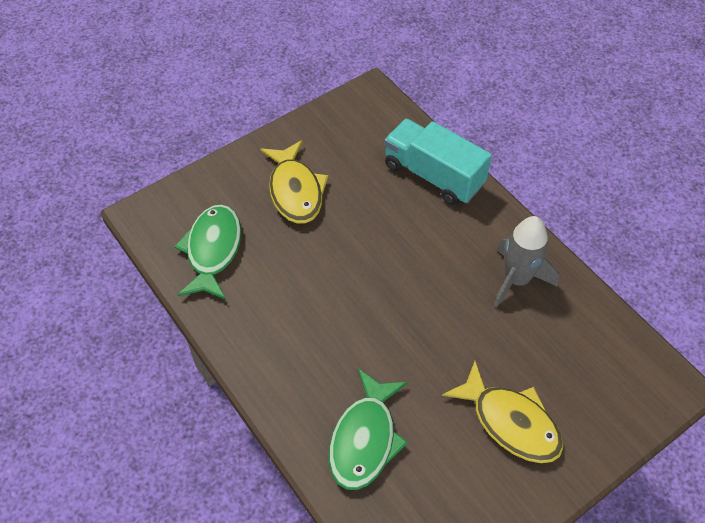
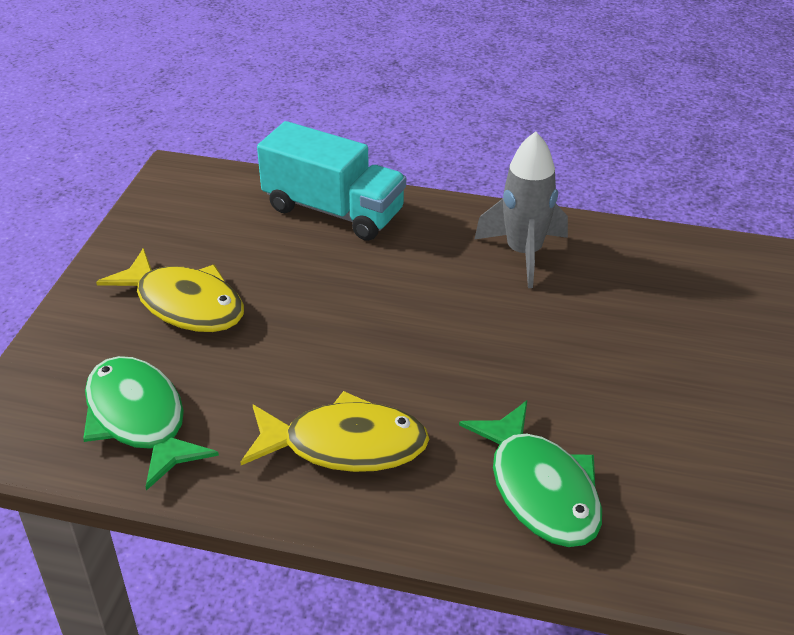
camera: 40 degrees left, 15 degrees down
turquoise truck [384,119,492,205] -> turquoise truck turned 150 degrees counterclockwise [257,121,406,241]
yellow fish [442,361,563,463] -> yellow fish moved to [240,391,429,472]

